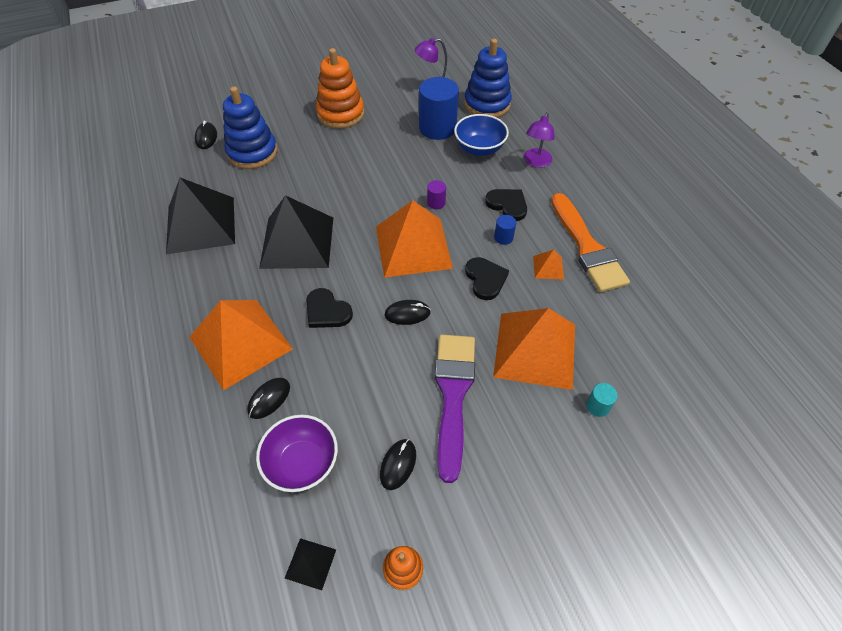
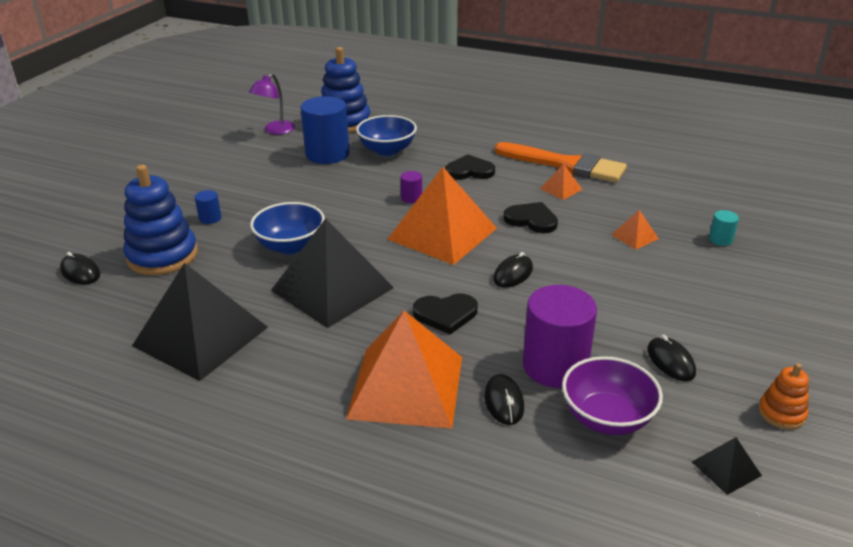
camera: 45 degrees left, 20 degrees down
orange stacking toy [316,48,364,129] -> none
purple brush [435,335,475,483] -> none
orange pyramid [493,308,575,390] -> orange pyramid [611,210,659,250], size x0.42
blue cylinder [494,215,516,245] -> blue cylinder moved to [195,190,222,224]
purple lamp [524,112,555,168] -> none
none -> blue bowl [250,202,325,254]
none -> purple cylinder [523,285,597,388]

